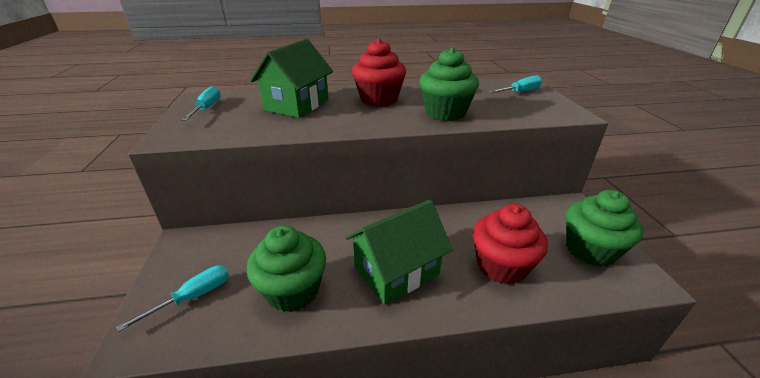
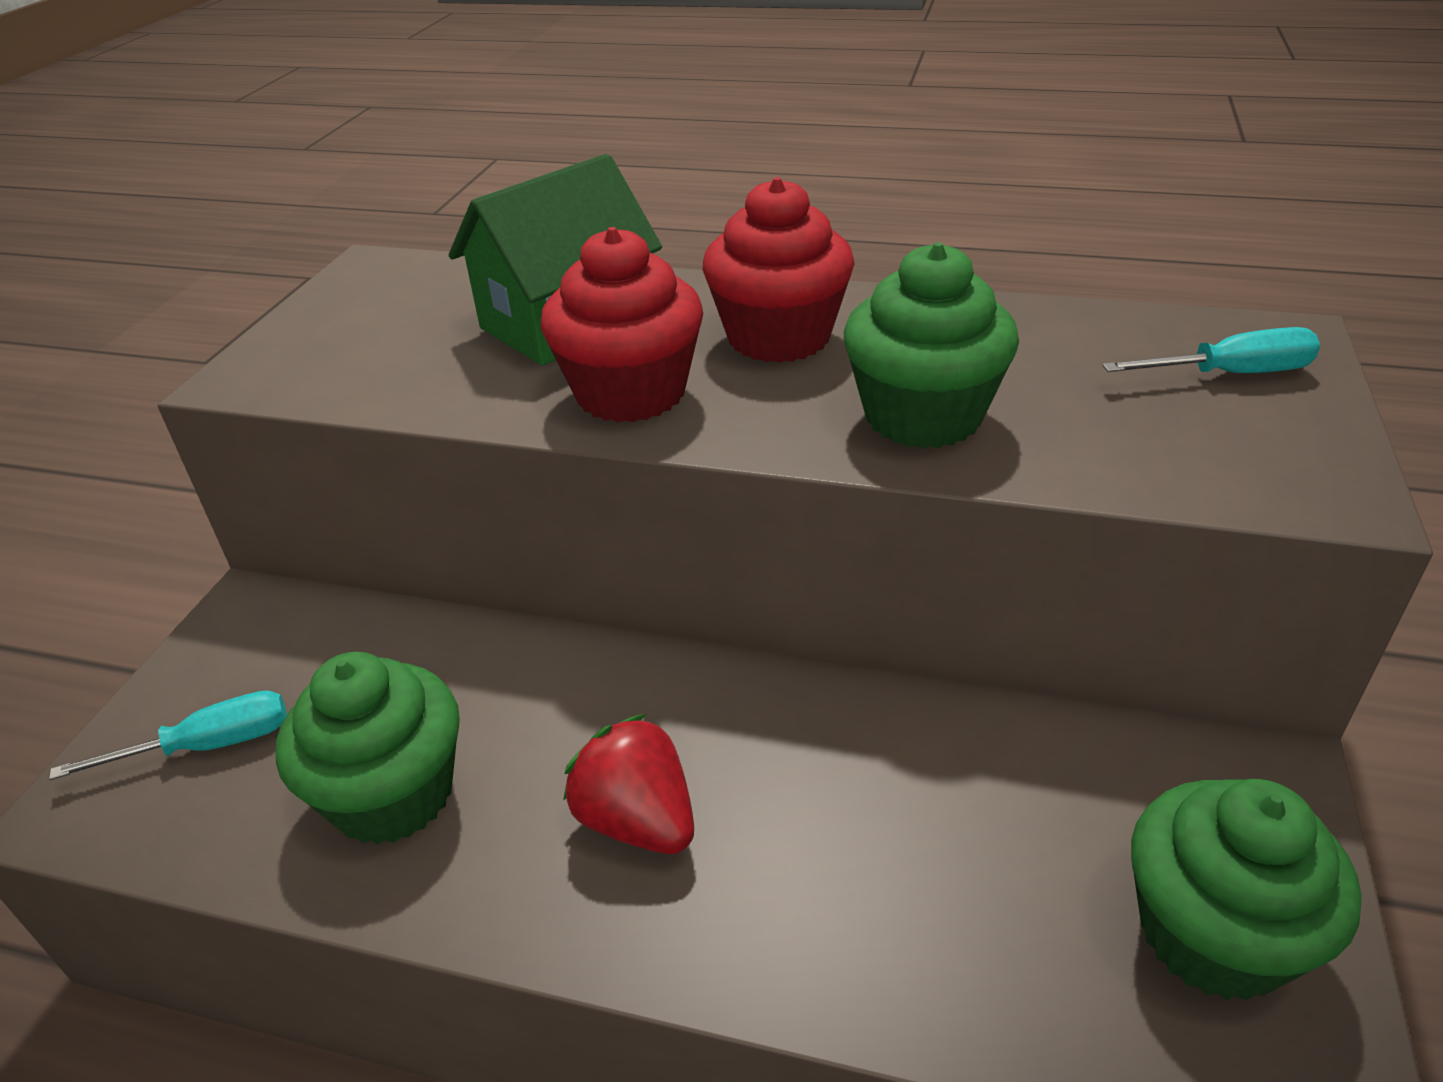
camera: 25 degrees right, 5 degrees up
turquoise screwdriver [181,86,221,120] -> none
green house [345,200,453,305] -> red strawberry [563,714,694,854]
red cupcake [473,204,548,285] -> red cupcake moved to [540,227,703,423]

